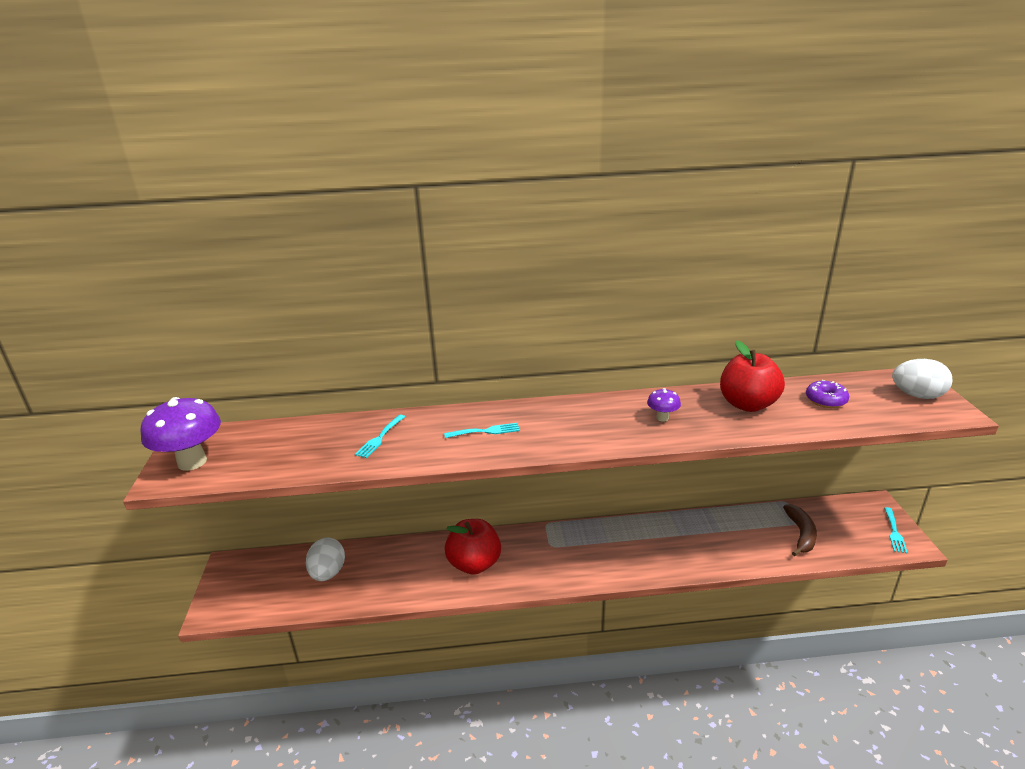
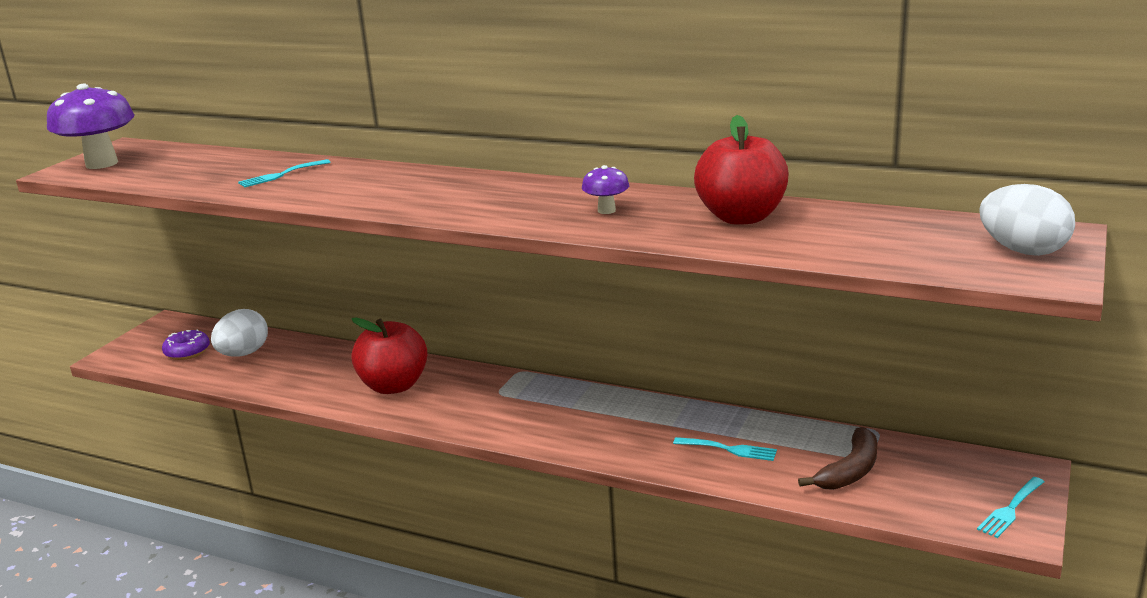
camera: 30 degrees right, 5 degrees down
turquoise fork [444,423,520,438] -> turquoise fork moved to [673,437,777,461]
purple donut [806,380,849,408] -> purple donut moved to [162,330,210,360]

